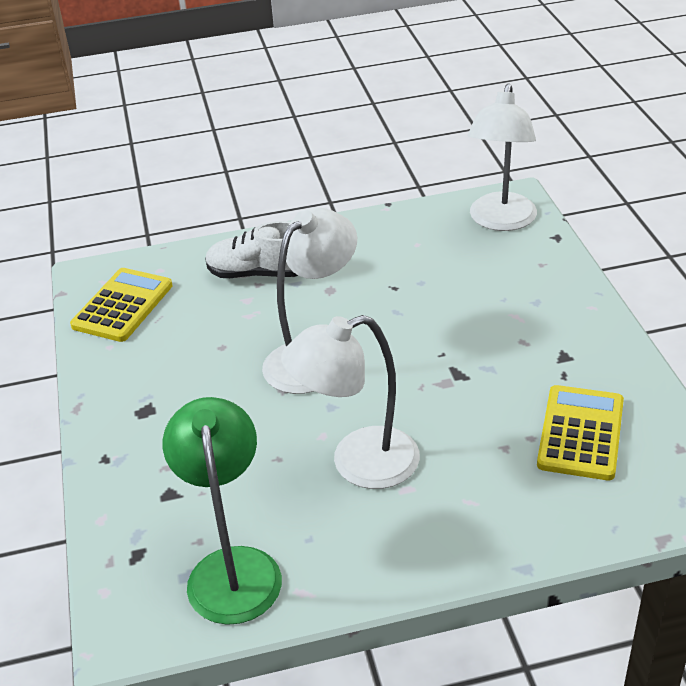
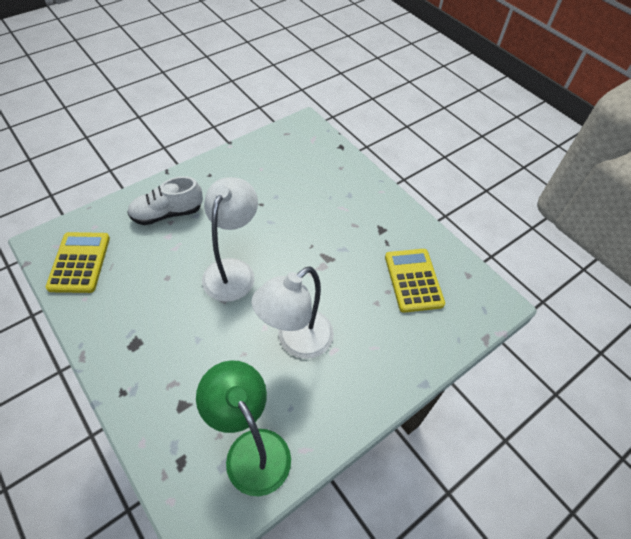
camera: 30 degrees left, 15 degrees up
white lamp [467,83,537,231] -> none

